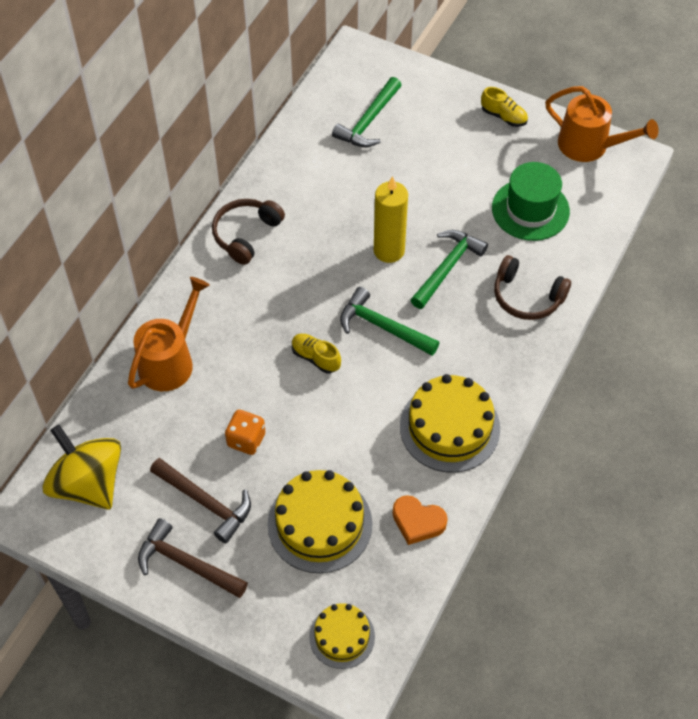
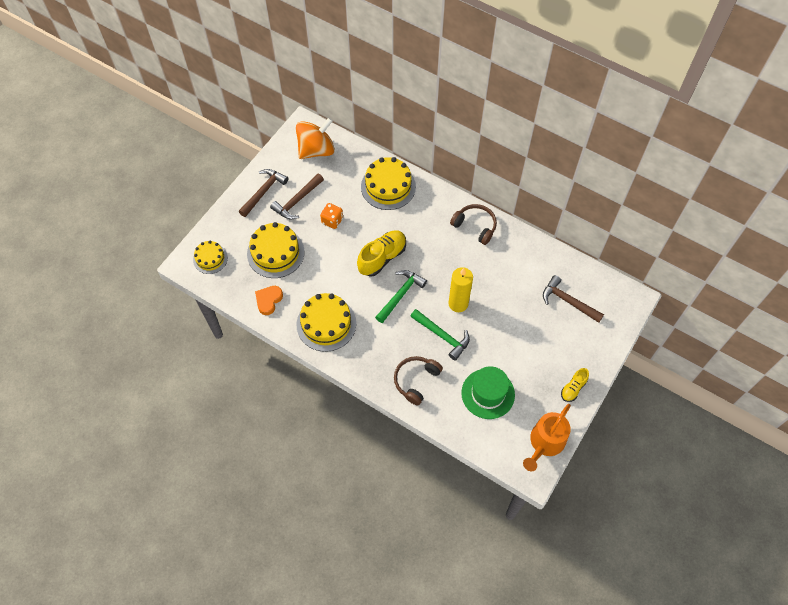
camera: 95 degrees right, 5 degrees up
yellow spinning top [42,425,121,510] -> orange spinning top [296,117,335,159]
orange watering can [128,277,210,391] -> yellow cake [361,157,416,210]
yellow shoe [292,334,341,373] -> yellow shoe [357,230,406,277], size x1.78
green hammer [332,77,401,147] -> brown hammer [543,275,604,323]

